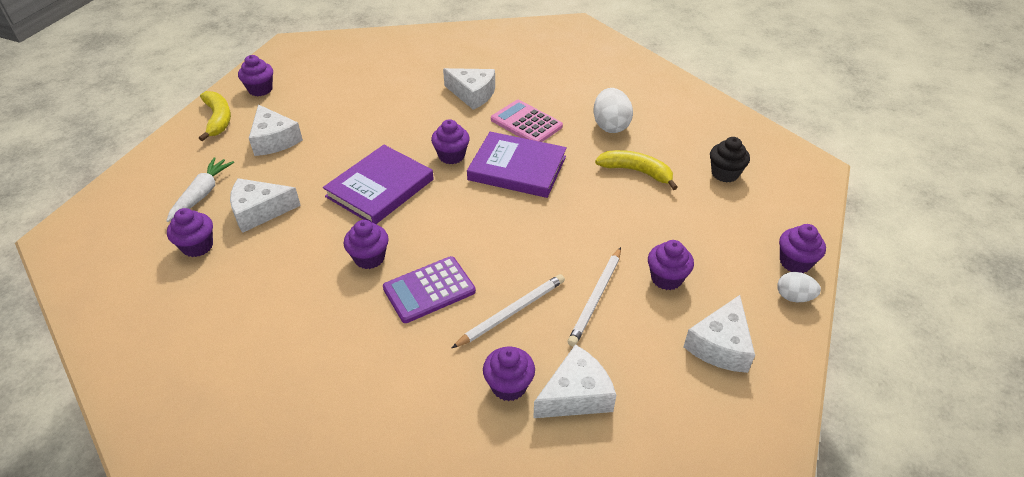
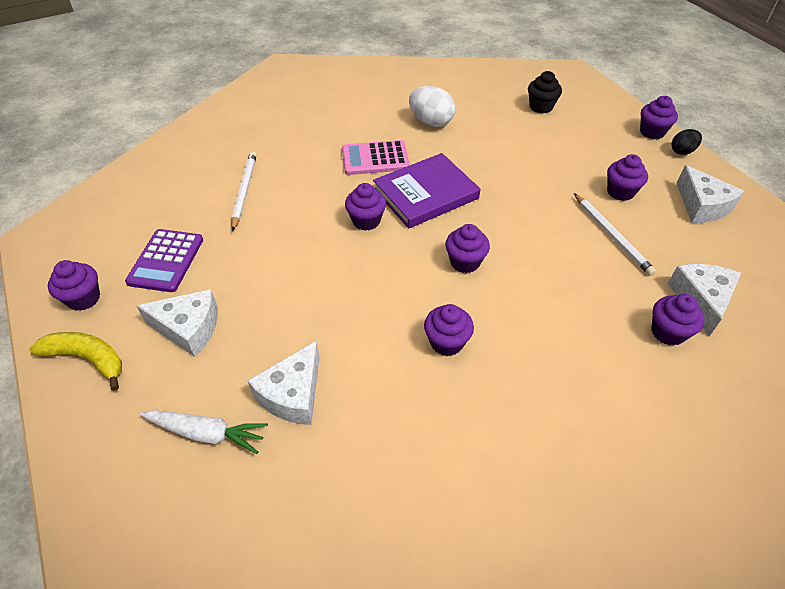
camera: 50 degrees left, 5 degrees up
white carrot [166,157,234,222] -> white carrot turned 135 degrees clockwise [140,410,268,454]
purple cupcake [167,208,213,257] -> purple cupcake moved to [445,224,490,273]
purple book [323,145,434,224] -> none
purple calculator [383,256,476,323] -> purple calculator moved to [125,229,203,292]
white cheese [443,68,495,110] -> none
white pencil [452,274,565,348] -> white pencil moved to [231,151,257,231]
yellow banana [595,150,678,190] -> none
white egg [777,272,821,302] -> black egg [671,129,702,155]

